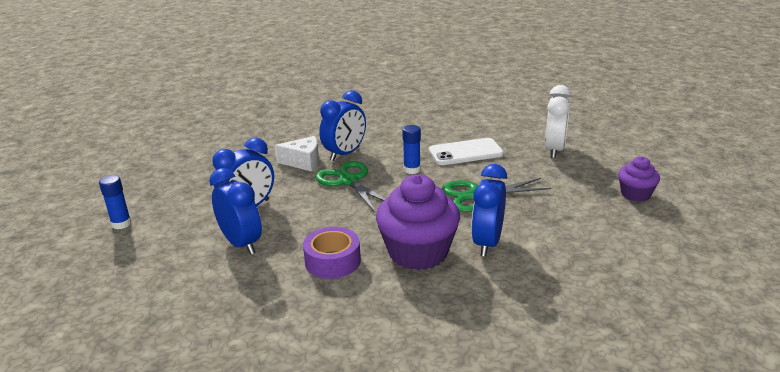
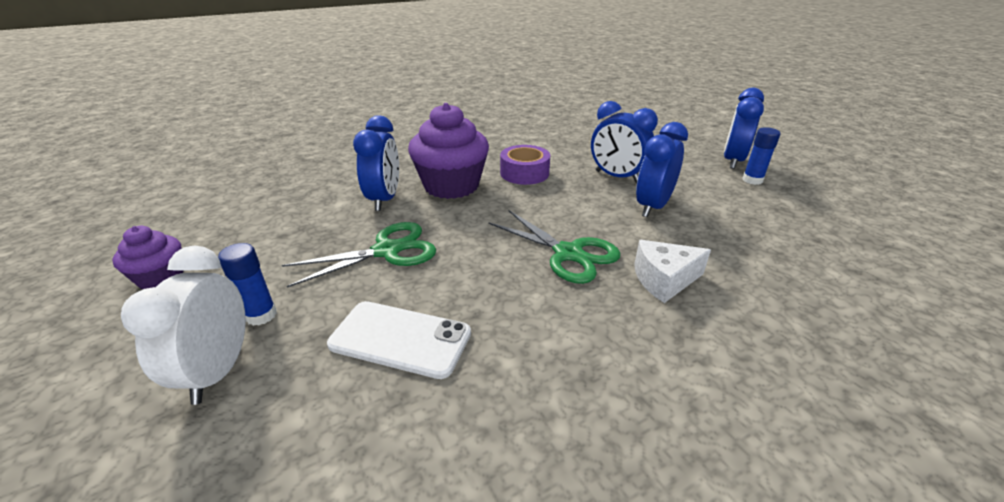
camera: 165 degrees right, 5 degrees up
blue clock [319,91,366,161] -> blue clock moved to [724,88,764,169]
blue glue stick [402,125,421,174] -> blue glue stick moved to [218,243,277,326]
white phone [429,138,504,165] -> white phone turned 45 degrees clockwise [327,301,471,379]

